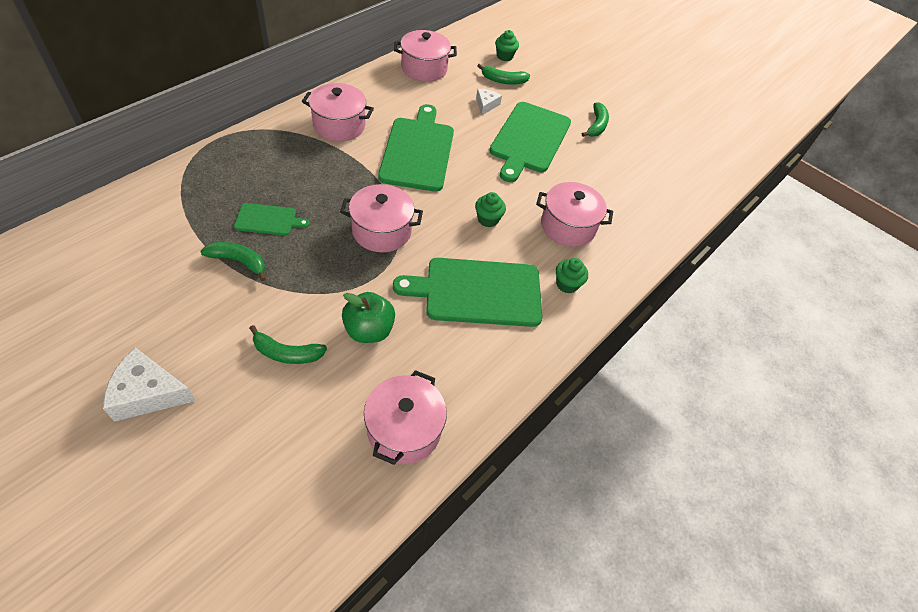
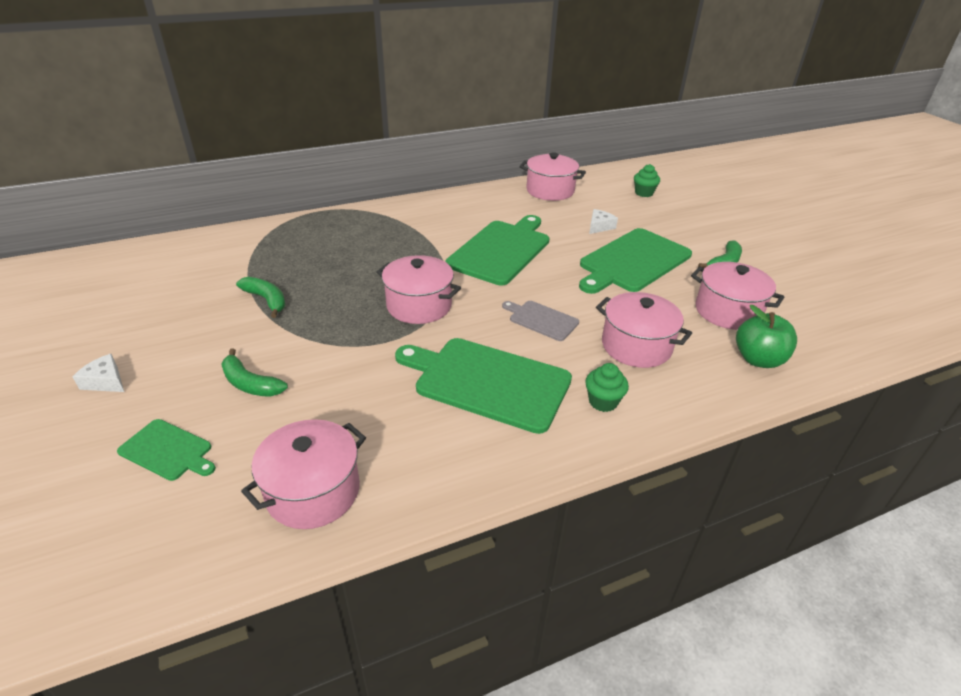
camera: 30 degrees right, 15 degrees down
white cheese [103,347,196,422] -> white cheese [73,354,124,392], size x0.58
green cutting board [234,203,310,236] -> green cutting board moved to [117,419,216,481]
pink pot [302,83,374,141] -> pink pot moved to [691,262,784,330]
green apple [342,292,395,343] -> green apple moved to [736,305,797,368]
green cupcake [475,192,506,227] -> grey cutting board [502,301,579,341]
green banana [477,63,530,85] -> none

